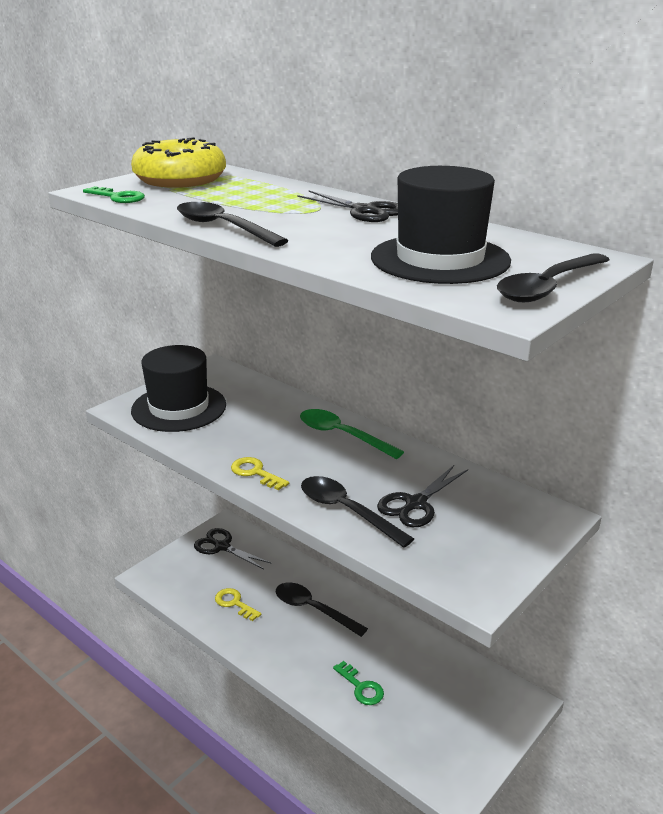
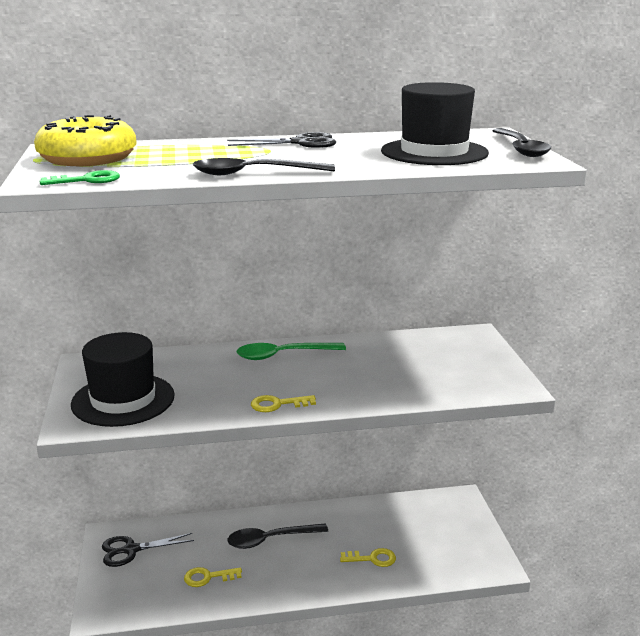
camera: 50 degrees left, 5 degrees down
black spoon [301,476,414,548] -> none
green key [333,661,384,705] -> yellow key [340,548,396,567]
black scissors [377,465,468,527] -> none

